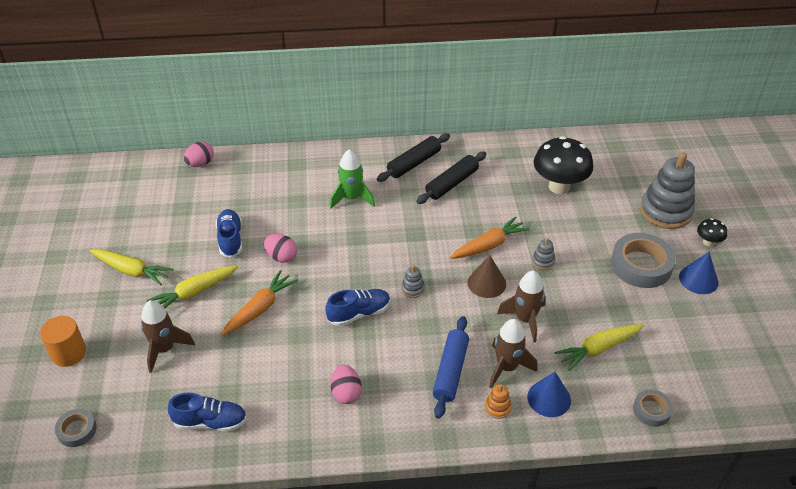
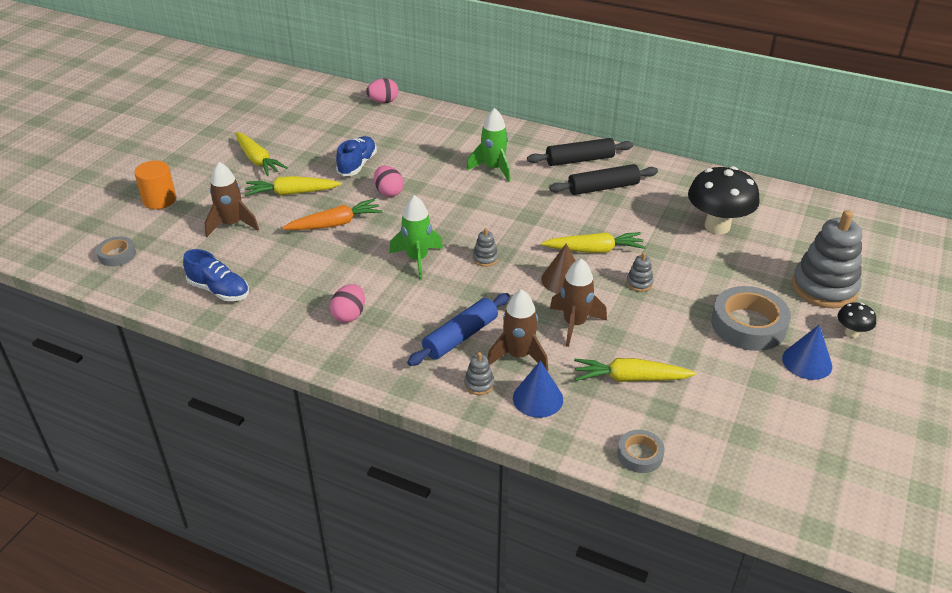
camera: 30 degrees right, 5 degrees down
blue shoe [325,289,390,326] -> green rocket [389,195,443,279]
orange carrot [450,216,529,259] -> yellow carrot [541,232,646,253]
orange stacking toy [485,384,512,419] -> grey stacking toy [464,352,494,395]

